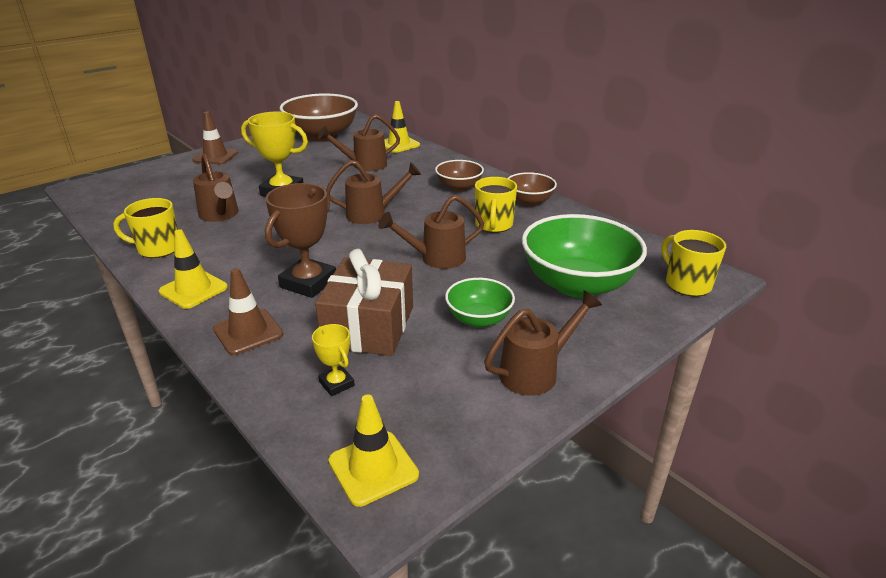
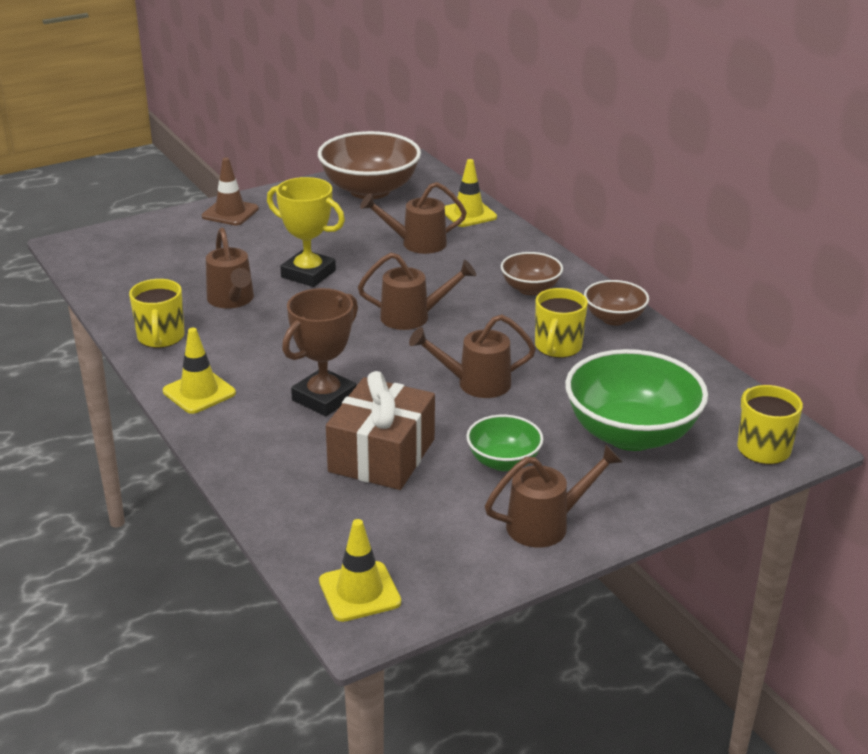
camera: 10 degrees right, 0 degrees up
yellow mug [113,198,178,258] -> yellow mug turned 105 degrees counterclockwise [129,279,185,348]
brown traffic cone [213,268,283,355] -> none
yellow trophy [312,324,355,396] -> none

